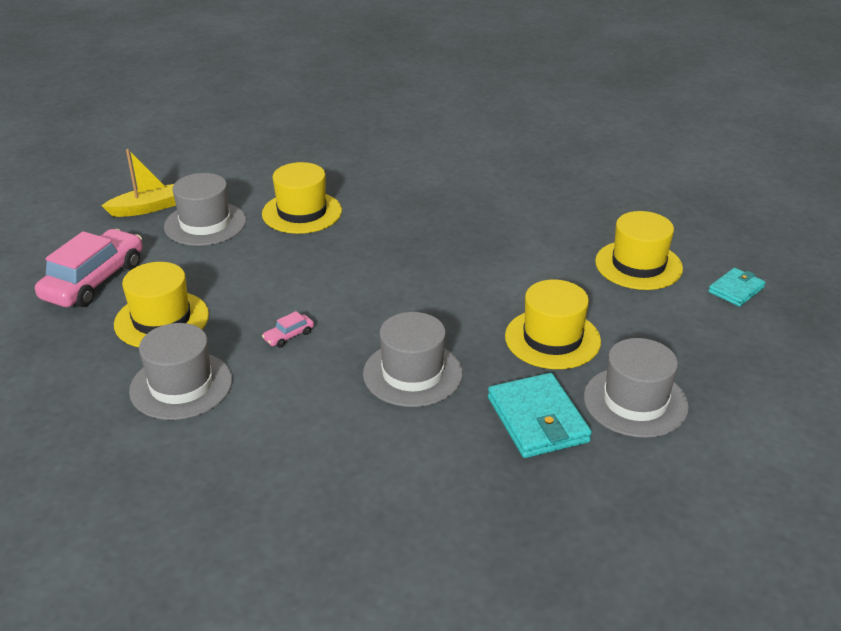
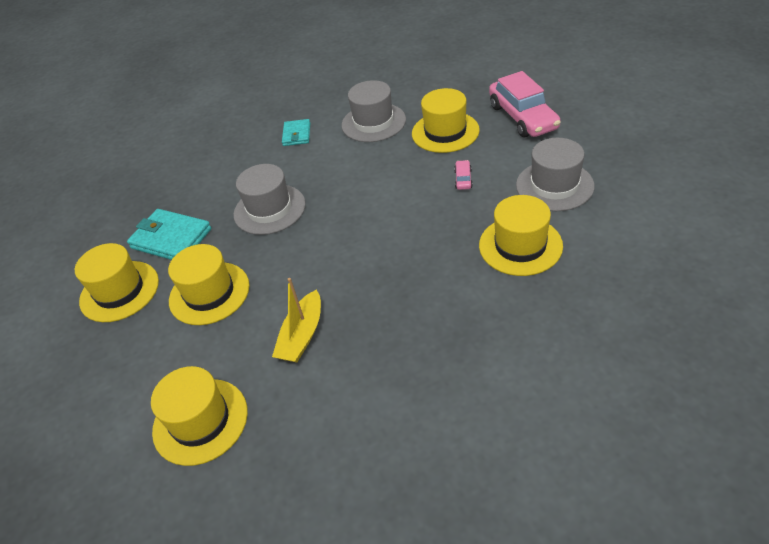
camera: 140 degrees right, 10 degrees up
yellow boat [101,149,176,217] -> yellow boat moved to [272,278,321,362]
pink car [262,311,314,348] -> pink car moved to [454,160,473,190]
grey hat [584,338,689,438] -> yellow hat [75,243,159,322]
turquoise wallet [708,268,766,307] -> turquoise wallet moved to [282,119,310,146]

